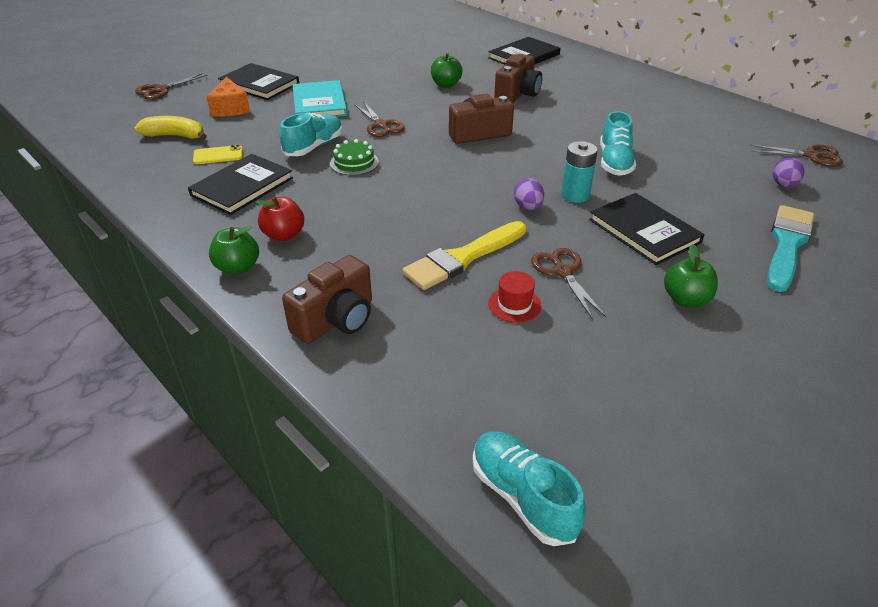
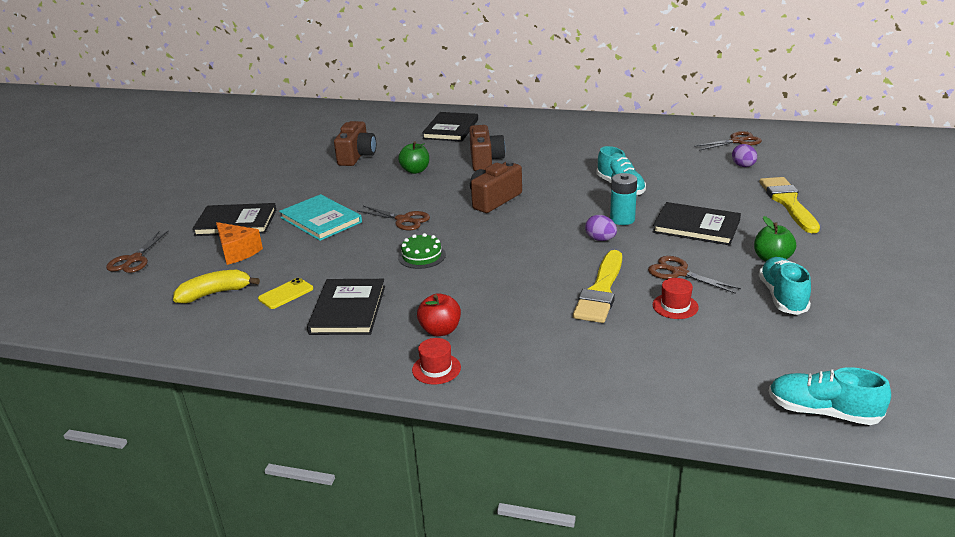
camera: 30 degrees left, 10 degrees down
green apple [209,226,259,275] -> red hat [412,338,461,385]
turquoise shoe [279,112,342,156] -> turquoise shoe moved to [759,257,811,315]
brown camera [282,255,372,344] -> brown camera moved to [334,121,376,166]
turquoise brush [767,205,814,292] -> yellow brush [759,177,820,233]

